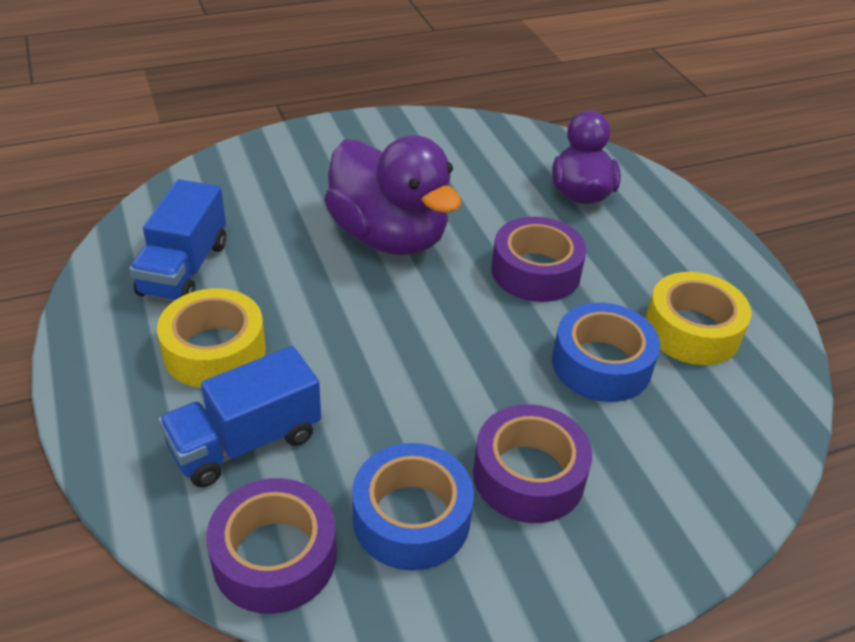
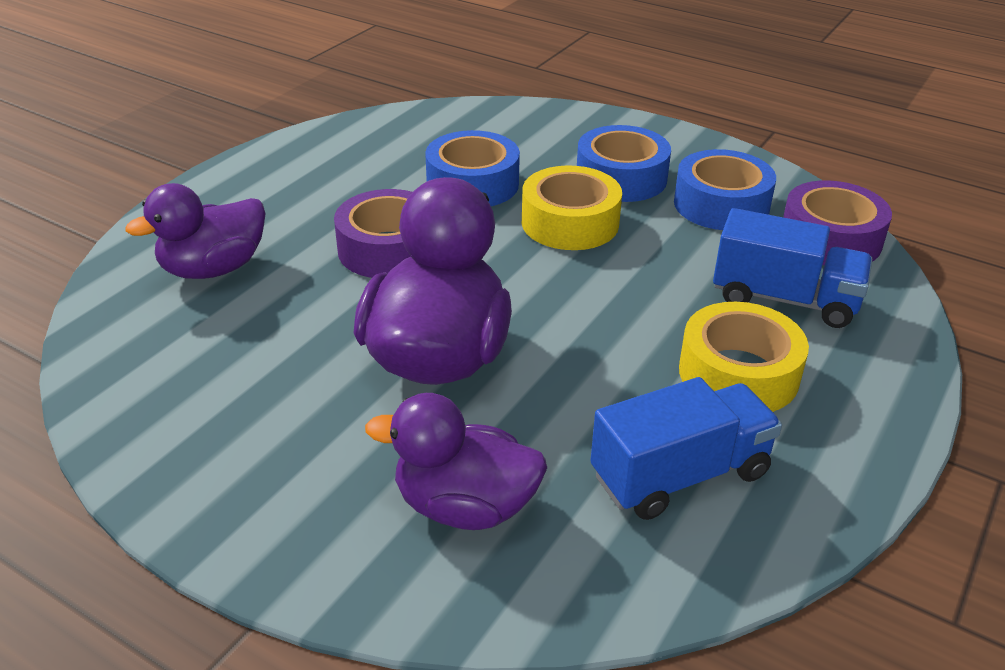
camera: 125 degrees left, 5 degrees down
purple tape [473,404,592,523] -> blue tape [577,125,671,202]
yellow tape [645,272,751,365] -> yellow tape moved to [522,165,622,250]
none -> purple duck [365,393,547,530]

